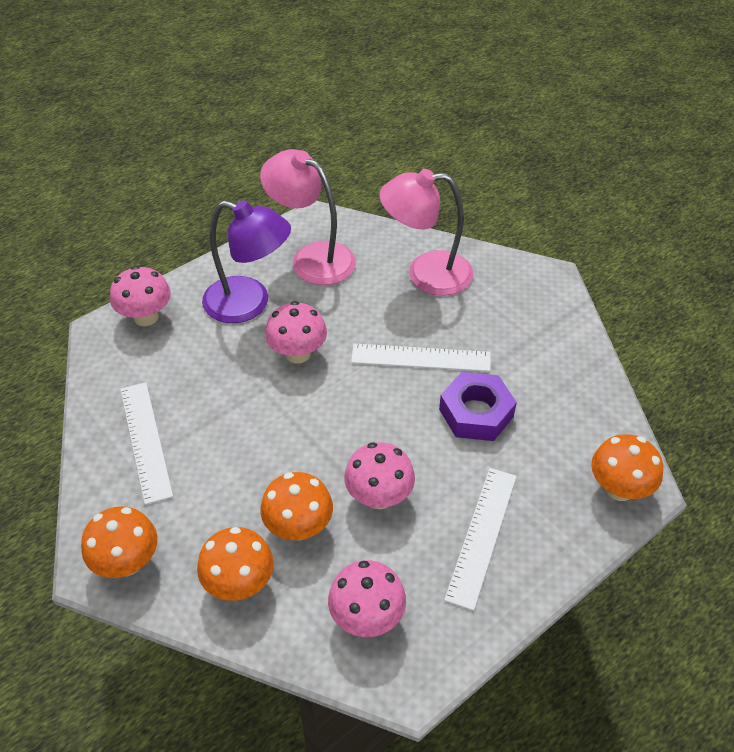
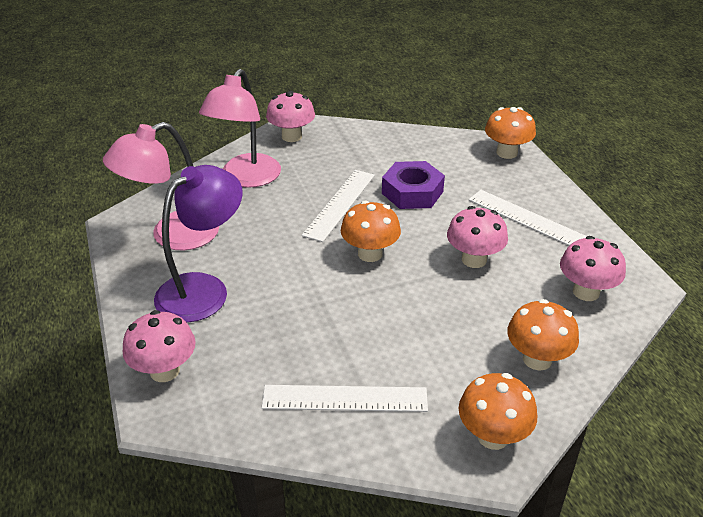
camera: 70 degrees left, 10 degrees down
orange mushroom [260,472,333,541] -> orange mushroom moved to [341,201,401,262]
pink mushroom [265,301,327,363] -> pink mushroom moved to [266,91,315,142]

